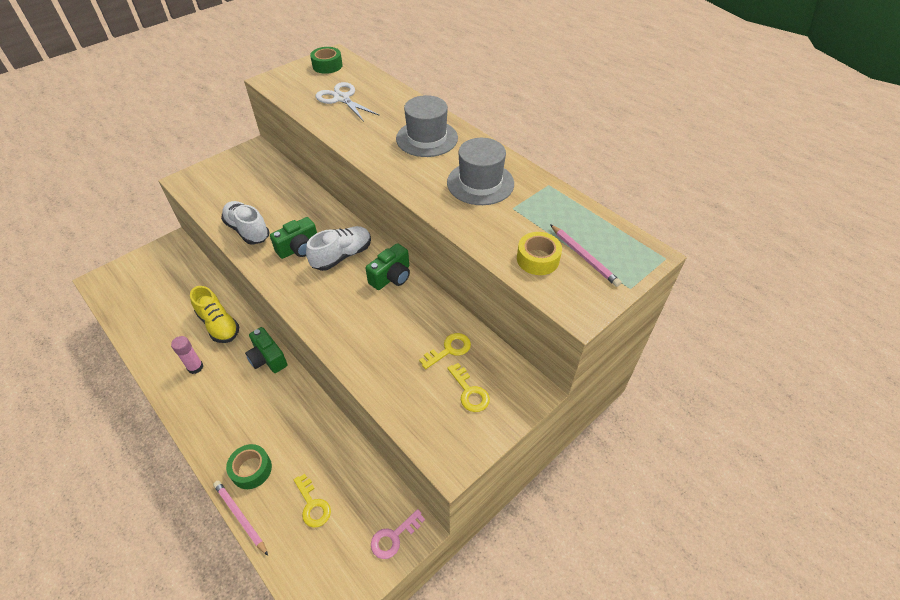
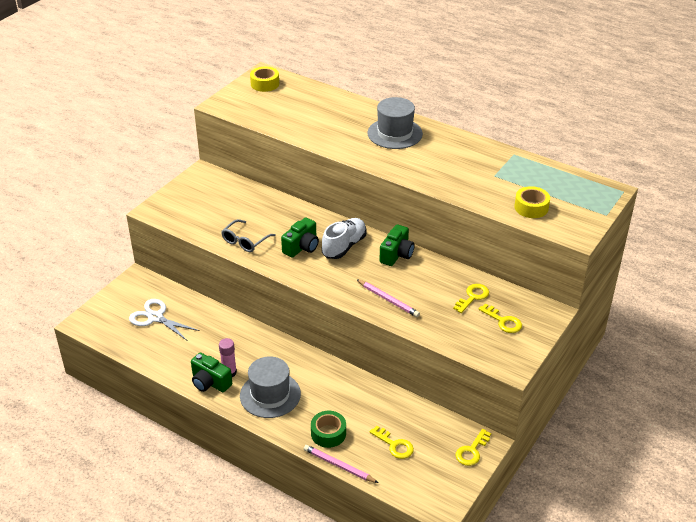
camera: 15 degrees left, 10 degrees down
yellow shoe [190,286,240,343] -> none
white shoe [221,201,269,245] -> grey glasses [221,219,276,252]
green camera [245,327,287,373] -> green camera moved to [191,353,232,392]
green tape [310,47,343,74] -> yellow tape [250,66,279,92]
white scissors [315,82,380,122] -> white scissors moved to [129,299,200,341]
pink key [371,509,425,559] -> yellow key [455,429,491,466]
grey hat [447,138,514,205] -> grey hat moved to [240,357,301,418]
pink pencil [550,224,621,287] -> pink pencil moved to [356,279,420,317]

